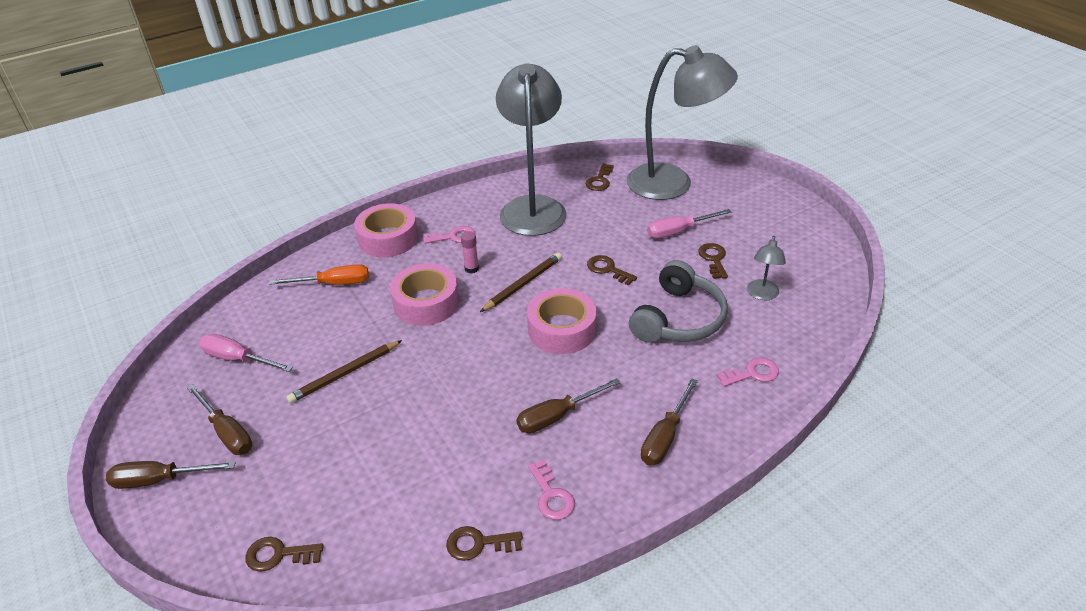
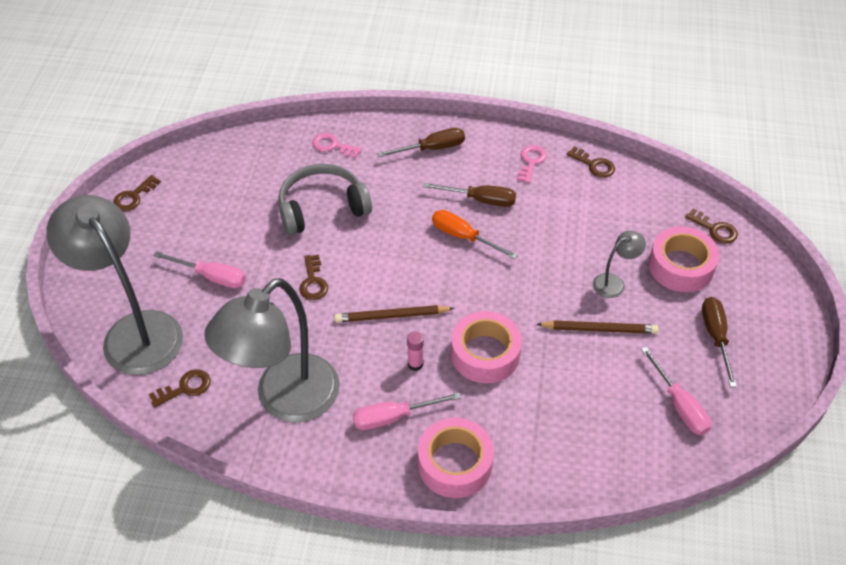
camera: 140 degrees left, 10 degrees up
brown screwdriver [106,461,236,489] -> none
orange screwdriver [269,264,369,285] -> orange screwdriver moved to [432,210,518,259]
pink key [424,226,475,244] -> pink screwdriver [353,392,461,430]
pink tape [527,288,597,354] -> pink tape moved to [649,226,719,292]
brown key [698,243,728,279] -> brown key moved to [113,175,161,211]
grey lamp [747,236,786,300] -> grey lamp moved to [593,231,646,298]

